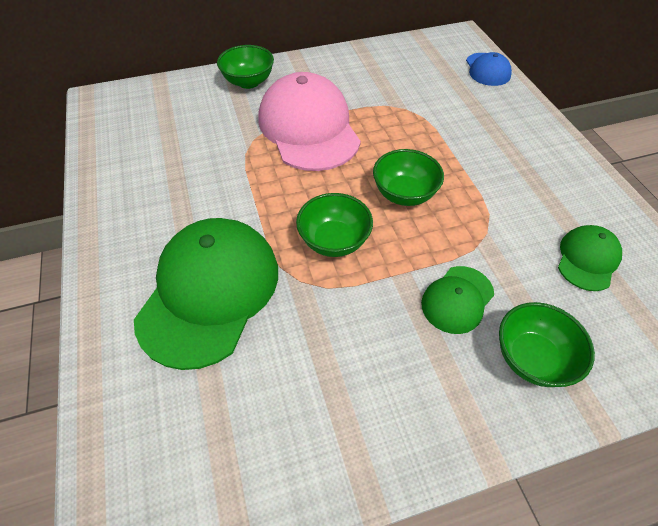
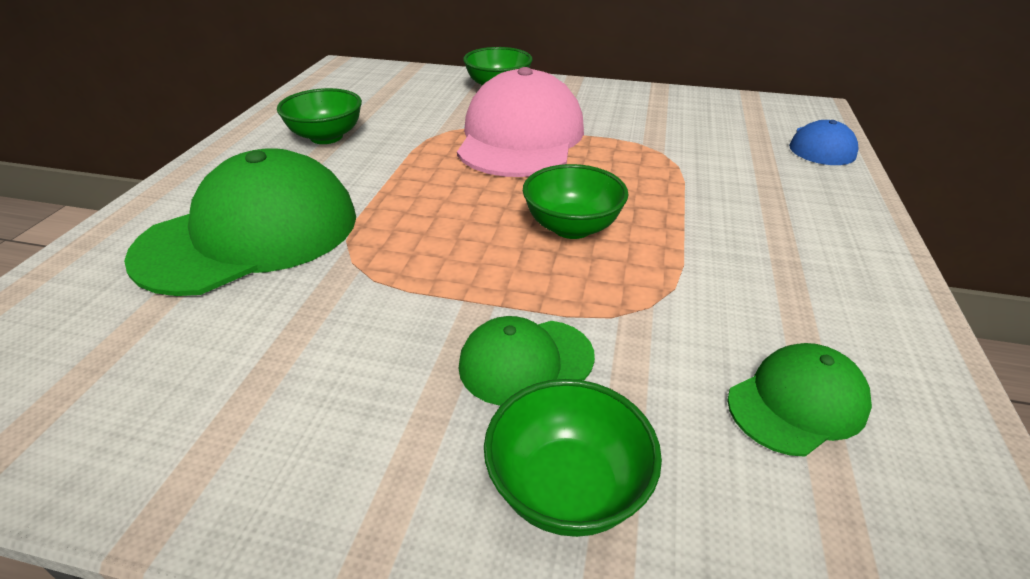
camera: 30 degrees right, 15 degrees down
green bowl [296,193,373,257] -> green bowl moved to [277,88,362,144]

